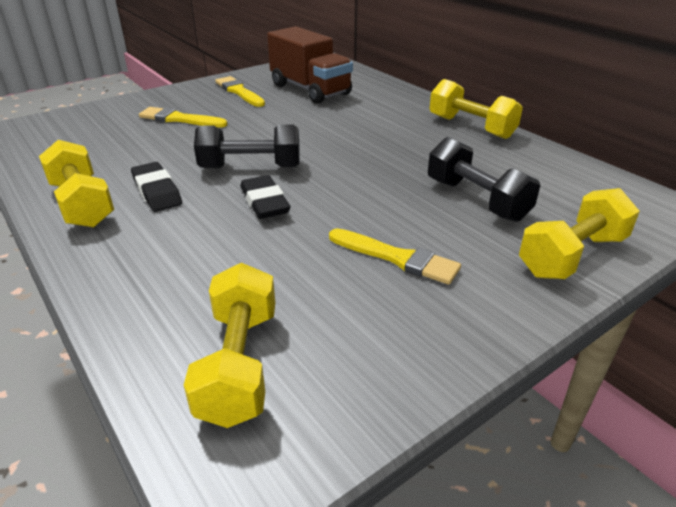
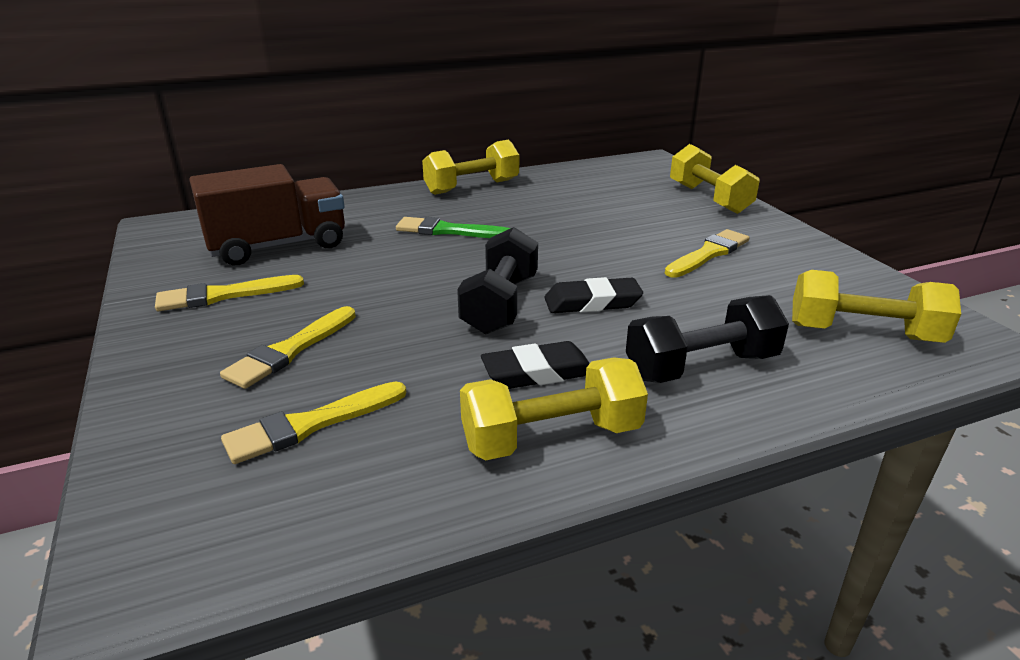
camera: 75 degrees left, 5 degrees down
black dumbbell [428,137,540,222] -> black dumbbell moved to [626,295,789,383]
none -> yellow brush [221,381,407,464]
none -> green brush [396,217,510,238]

